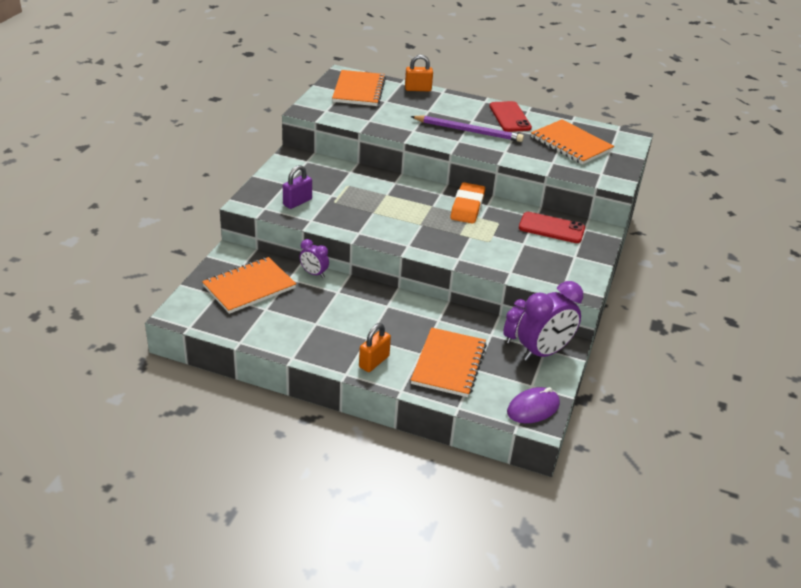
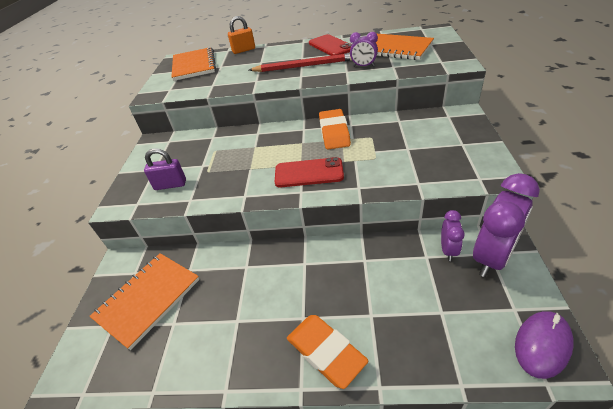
camera: 10 degrees left, 5 degrees up
purple padlock [283,165,312,209] -> purple padlock turned 60 degrees clockwise [144,148,186,190]
purple clock [299,239,329,278] -> purple clock moved to [350,32,378,67]
orange padlock [359,323,391,372] -> orange eraser [287,315,368,389]
purple pencil [410,116,524,142] -> red pencil [249,53,352,72]
orange notebook [411,327,487,397] -> none
red phone [519,212,585,243] -> red phone moved to [275,157,344,188]

